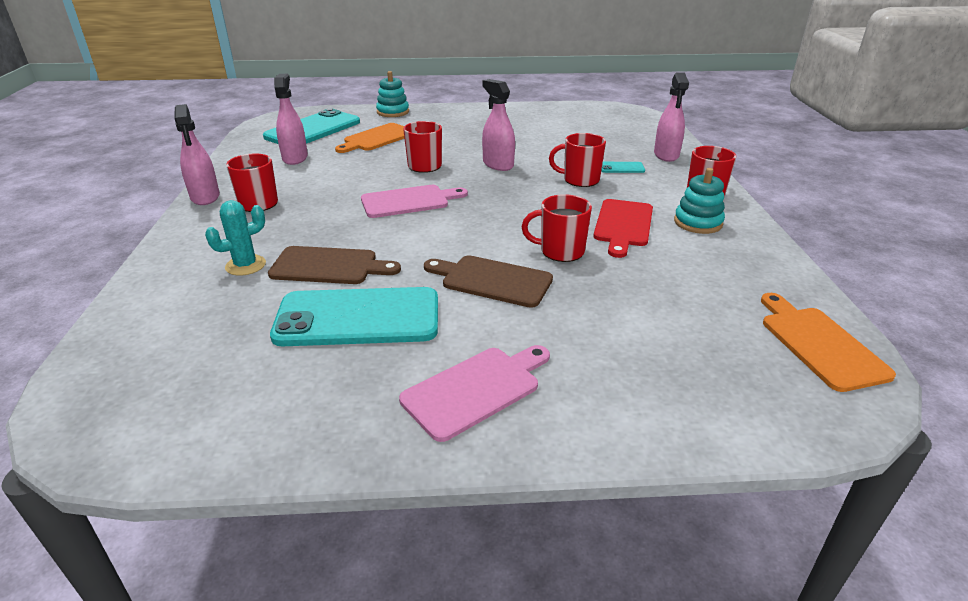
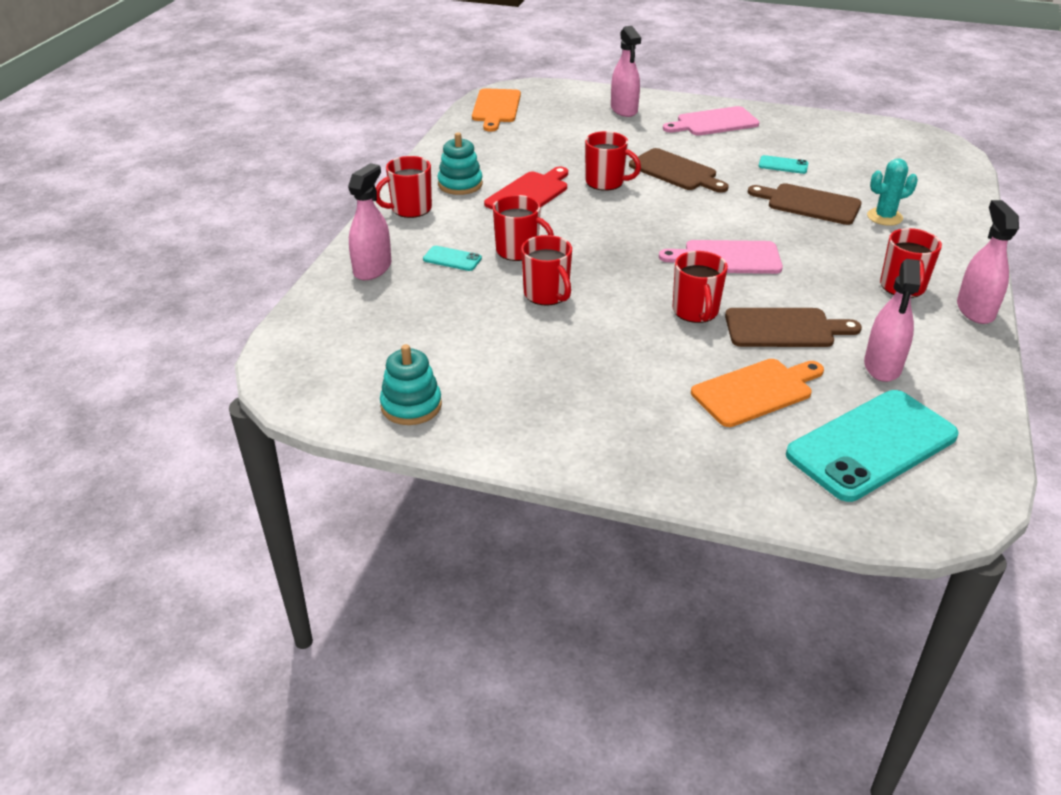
camera: 160 degrees left, 5 degrees up
turquoise phone [270,287,438,346] -> turquoise phone [759,155,808,174], size x0.41
turquoise stacking toy [376,71,409,117] -> turquoise stacking toy moved to [380,344,442,425]
pink spray bottle [482,79,515,171] -> pink spray bottle moved to [611,26,641,117]
none -> red mug [521,235,572,306]
none -> brown cutting board [725,308,862,347]

